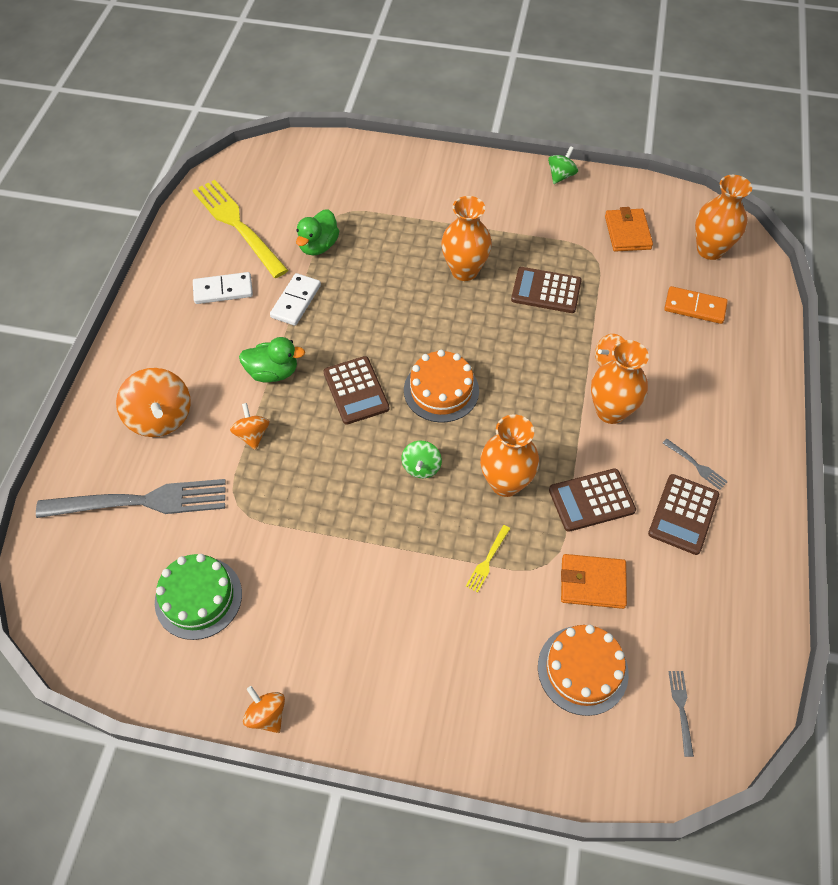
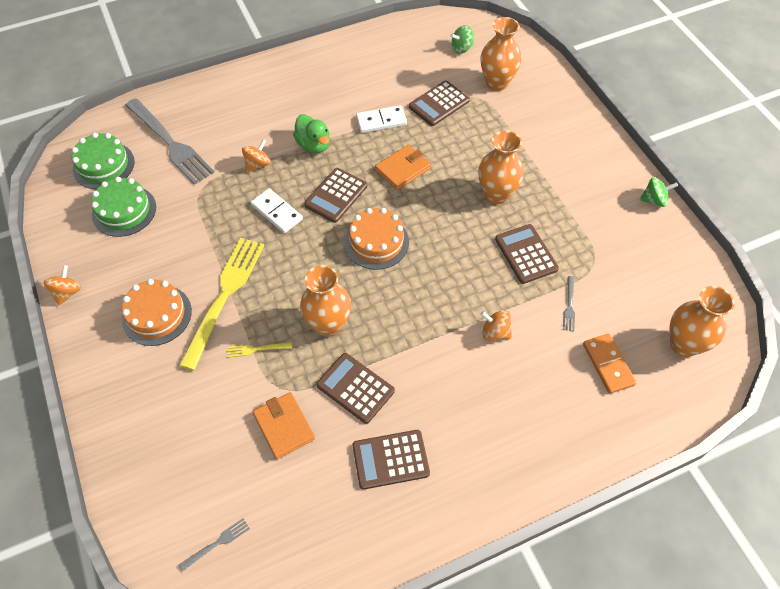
camera: 55 degrees right, 0 degrees up
orange spinning top [116,368,191,437] -> none
yellow fork [192,180,288,278] -> yellow fork moved to [179,238,264,370]
white domino [193,272,253,304] -> white domino moved to [250,188,303,233]
green duck [296,209,339,256] -> brown calculator [409,80,470,126]
green spinning top [401,441,442,478] -> green spinning top moved to [450,25,474,54]
orange cake [538,625,629,716] -> orange cake moved to [122,279,192,346]
orange vase [591,340,649,424] -> orange vase moved to [480,17,522,91]
orange wallet [605,207,653,252] -> orange wallet moved to [375,144,431,190]
grey fork [663,439,728,490] -> grey fork moved to [563,276,575,331]
none -> green cake [72,133,135,189]

